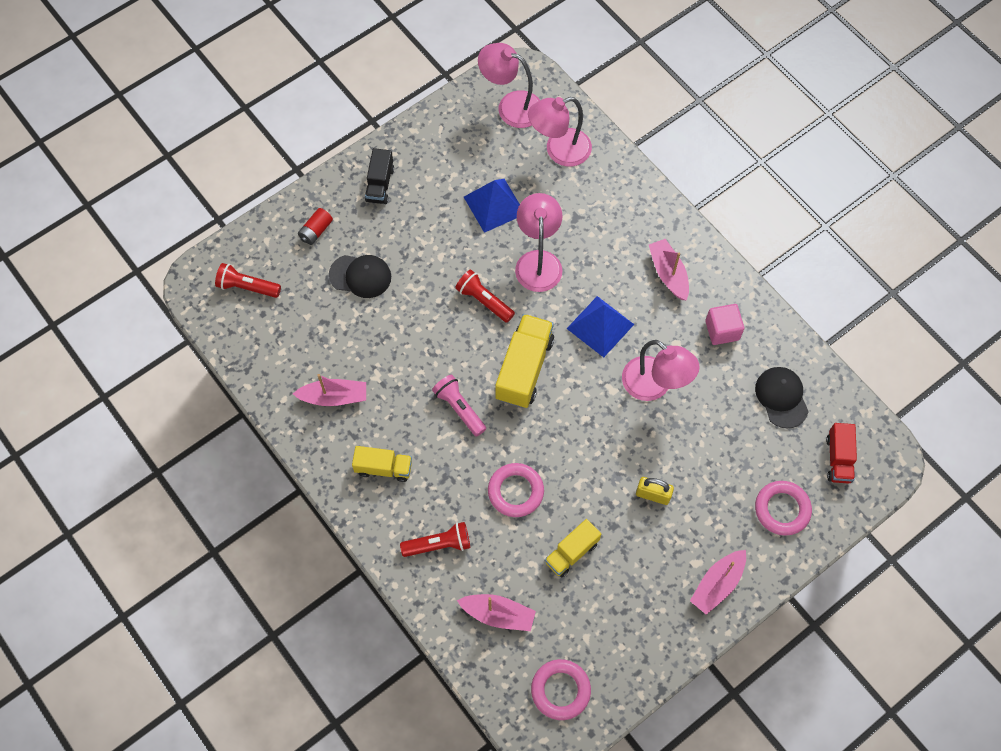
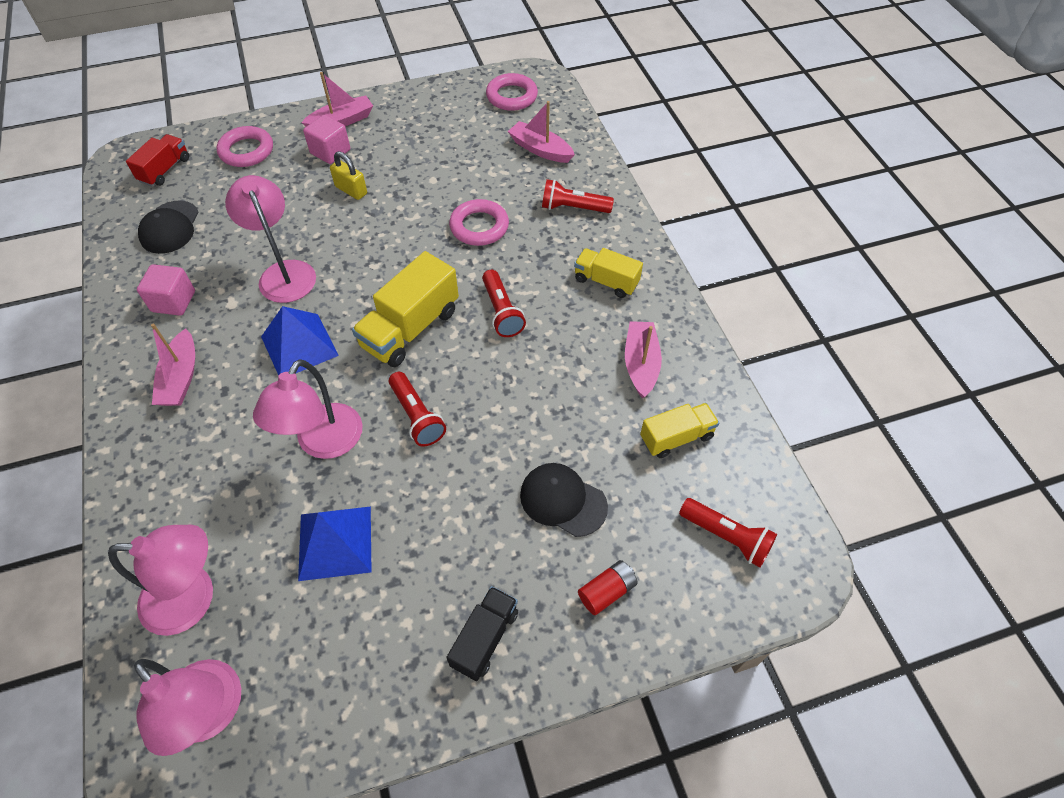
camera: 160 degrees left, 10 degrees down
pink boat [293,374,366,406] -> pink boat turned 75 degrees clockwise [625,321,662,398]
pink flashlight [432,374,486,437] -> red flashlight [482,270,526,337]
yellow truck [545,519,601,578] -> yellow truck moved to [640,403,719,458]
none -> pink cube [303,115,350,164]

